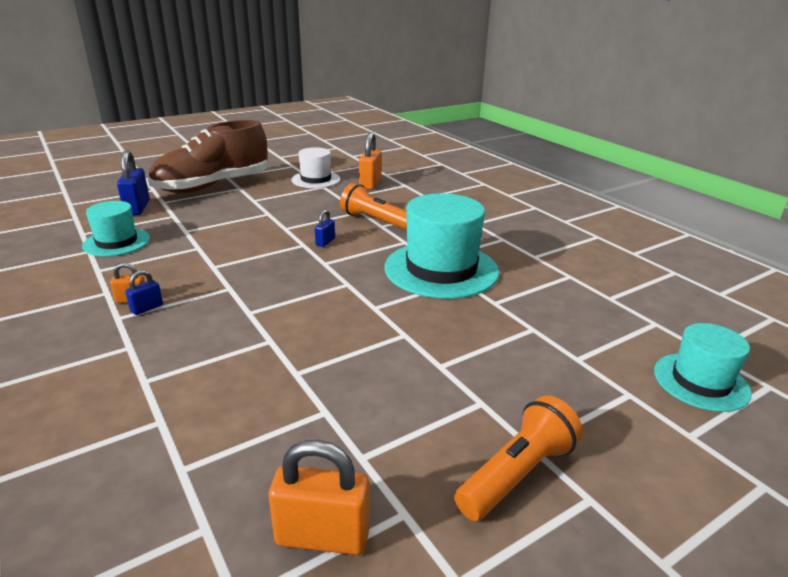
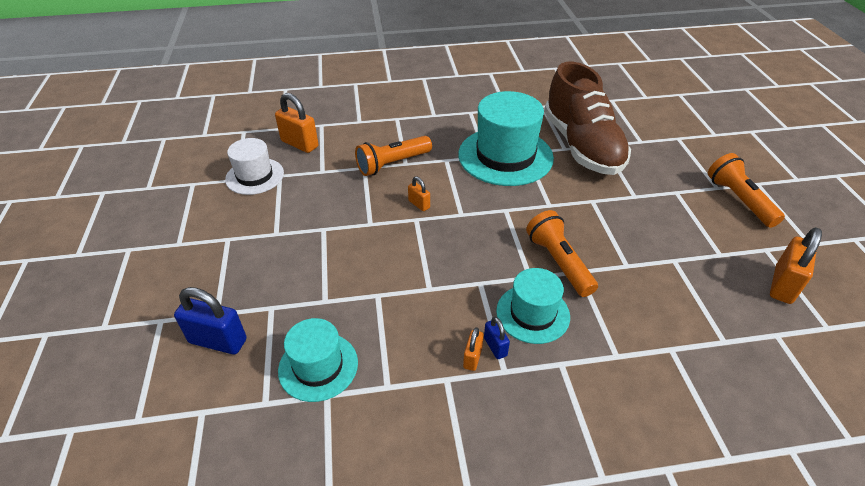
camera: 65 degrees left, 15 degrees up
brown shoe [148,120,268,193] -> brown shoe moved to [544,62,631,175]
blue padlock [315,209,335,247] -> orange padlock [408,176,430,211]
turquoise hat [654,323,752,412] -> turquoise hat moved to [496,268,570,344]
none -> orange flashlight [526,210,598,297]

